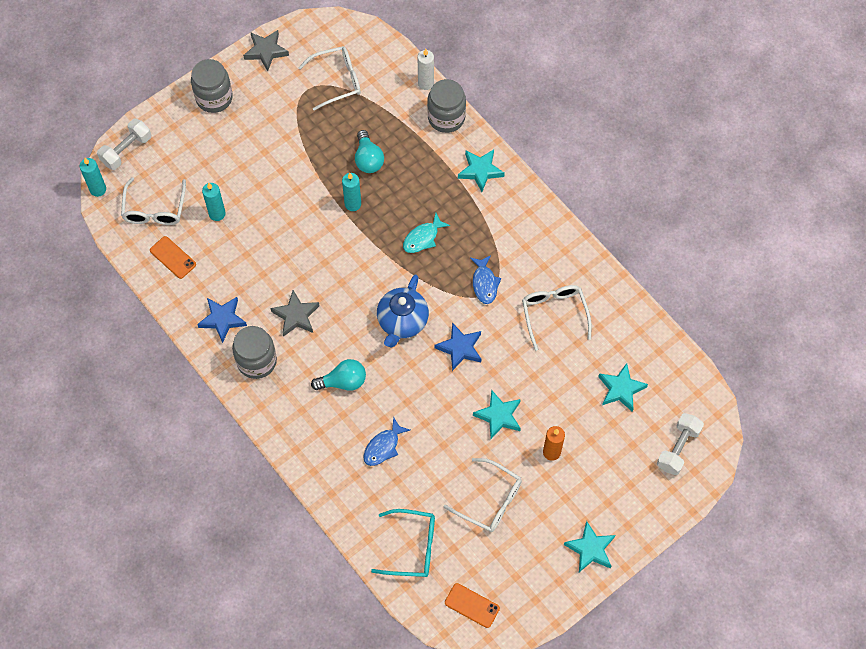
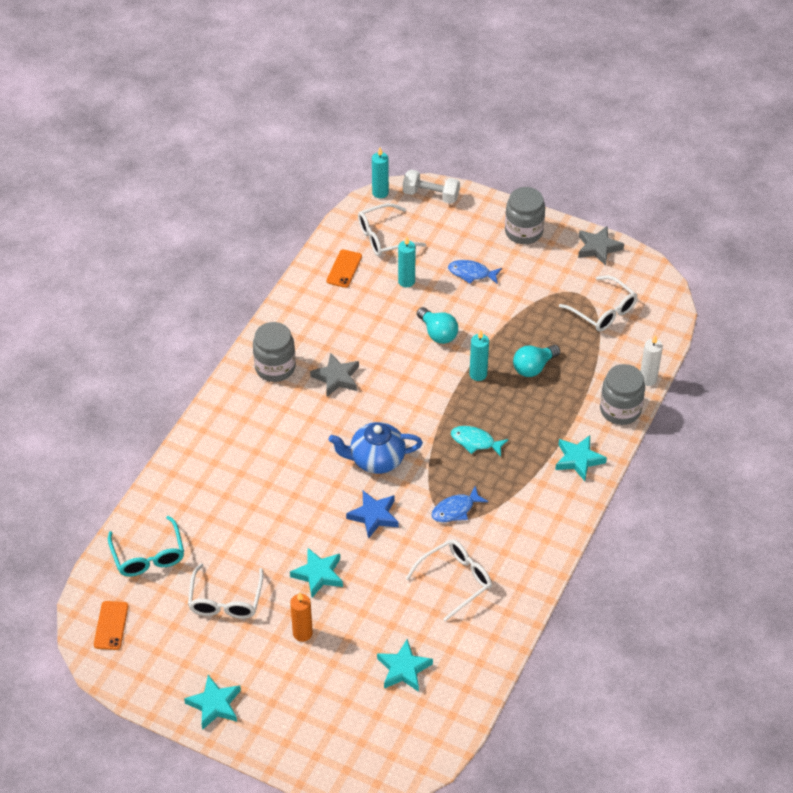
camera: 65 degrees right, 15 degrees down
blue star [197,297,247,343] -> none
turquoise light bulb [311,359,366,391] -> turquoise light bulb moved to [417,307,458,344]
blue fish [363,417,410,466] -> blue fish moved to [448,260,502,284]
white dumbbell [657,413,704,475] -> none

